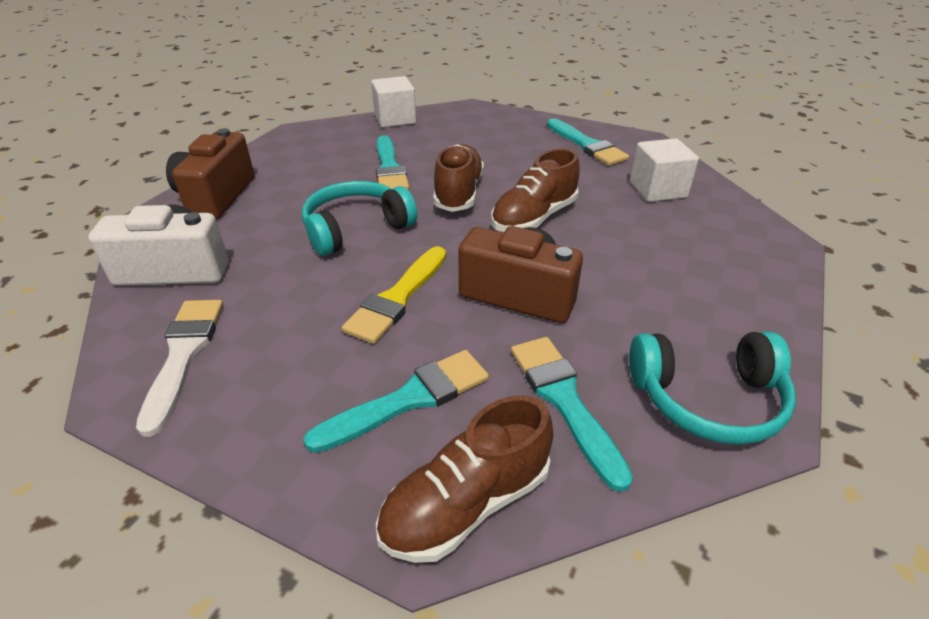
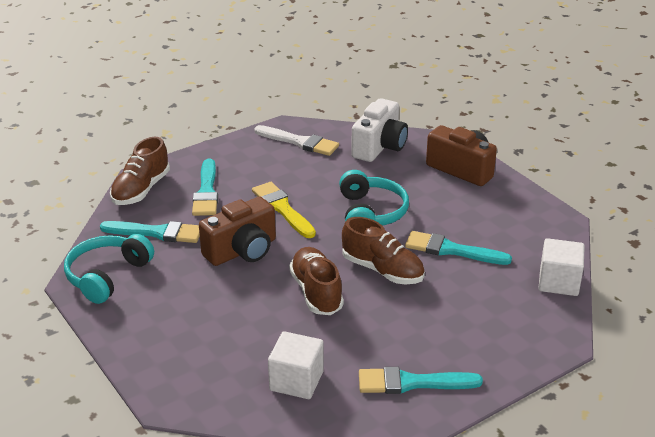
camera: 120 degrees right, 5 degrees down
brown shoe [376,395,553,563] -> brown shoe turned 150 degrees counterclockwise [110,137,170,205]

